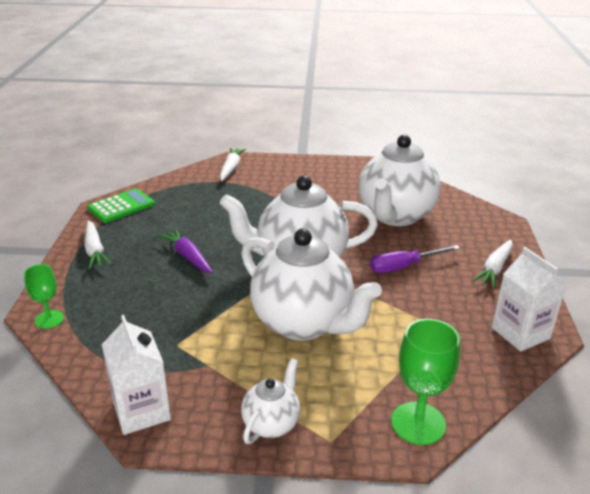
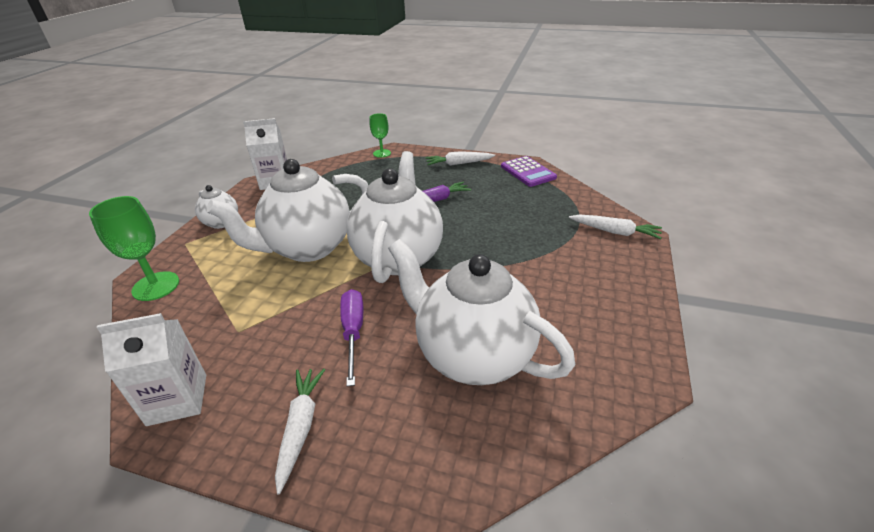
camera: 105 degrees right, 5 degrees up
green calculator [87,188,155,223] -> purple calculator [501,156,557,187]
white carrot [472,240,513,288] -> white carrot turned 45 degrees clockwise [275,369,325,495]

